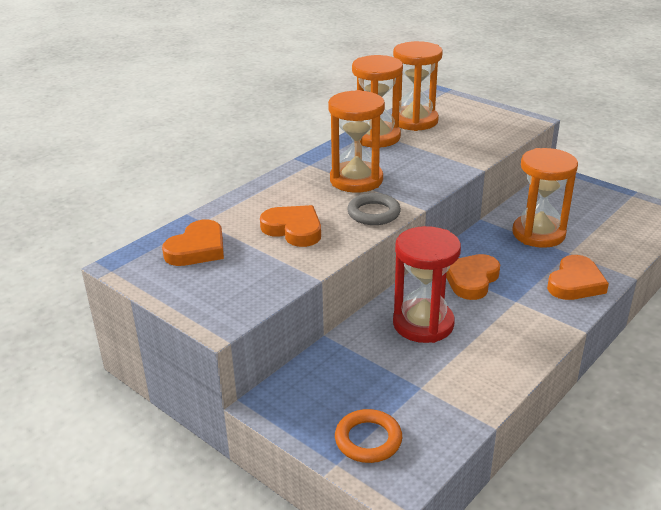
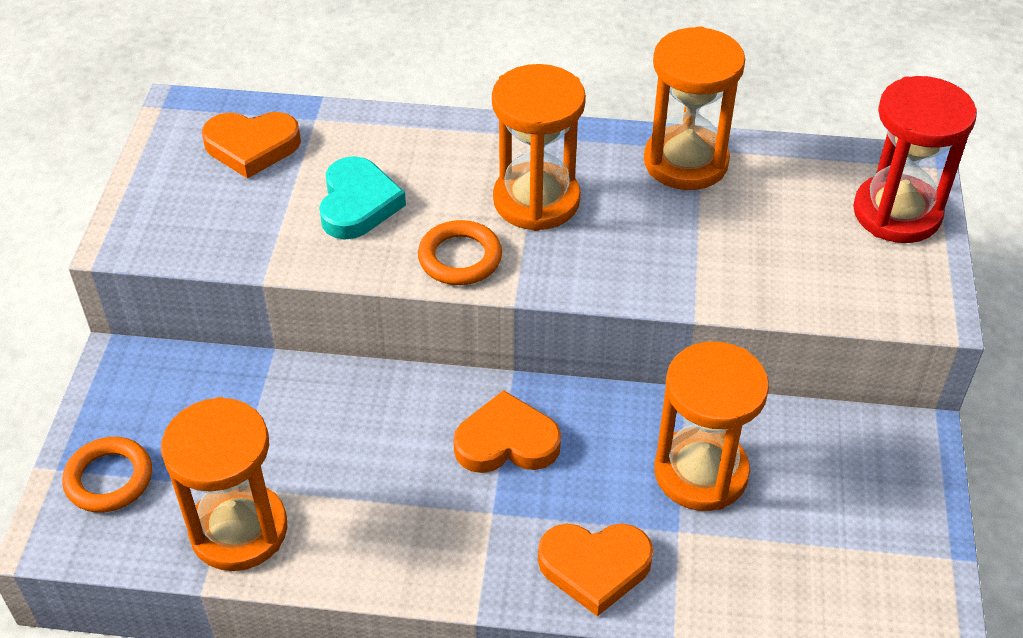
camera: 55 degrees right, 15 degrees up
orange heart [260,205,321,247] -> turquoise heart [319,156,406,240]
grey ring [347,193,401,225] -> orange ring [418,220,502,285]
orange hourglass [393,41,443,131] -> orange hourglass moved to [161,397,287,571]
red hourglass [393,226,461,343] -> red hourglass moved to [853,76,977,243]

